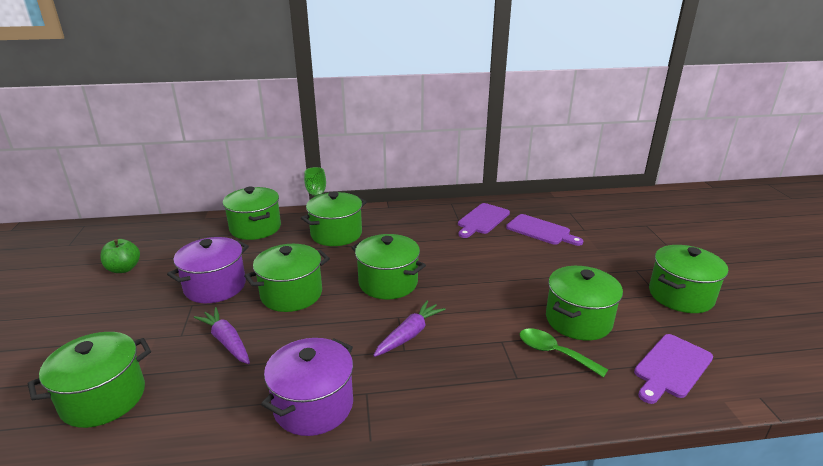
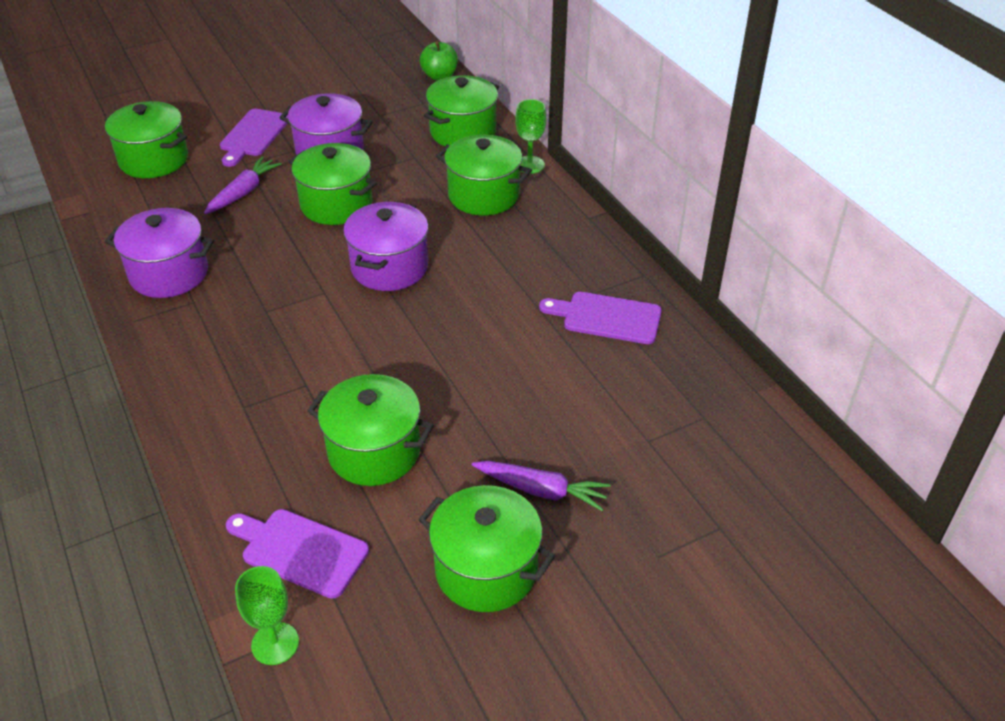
camera: 70 degrees right, 15 degrees up
green apple [100,239,140,273] -> green apple moved to [420,41,458,80]
green pot [351,234,426,299] -> purple pot [343,202,428,291]
purple carrot [373,300,446,357] -> purple carrot moved to [472,461,611,511]
purple cutting board [506,214,583,246] -> purple cutting board moved to [220,109,288,167]
green spoon [520,328,608,378] -> none
none -> green goblet [235,566,299,665]

